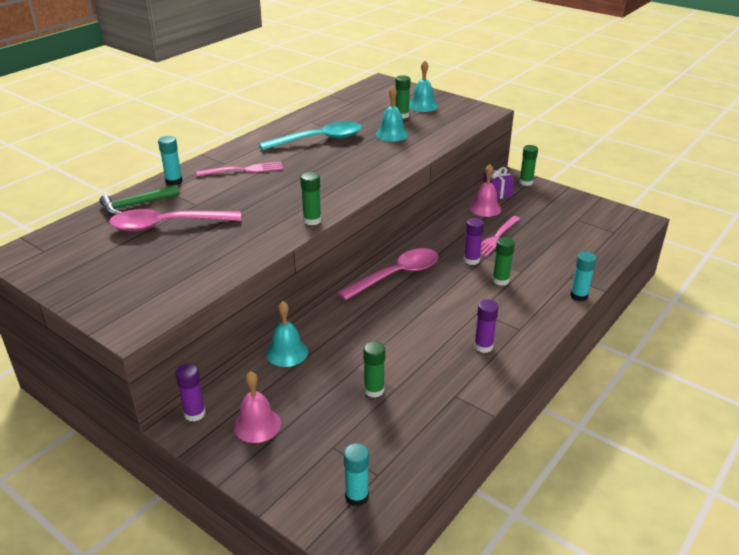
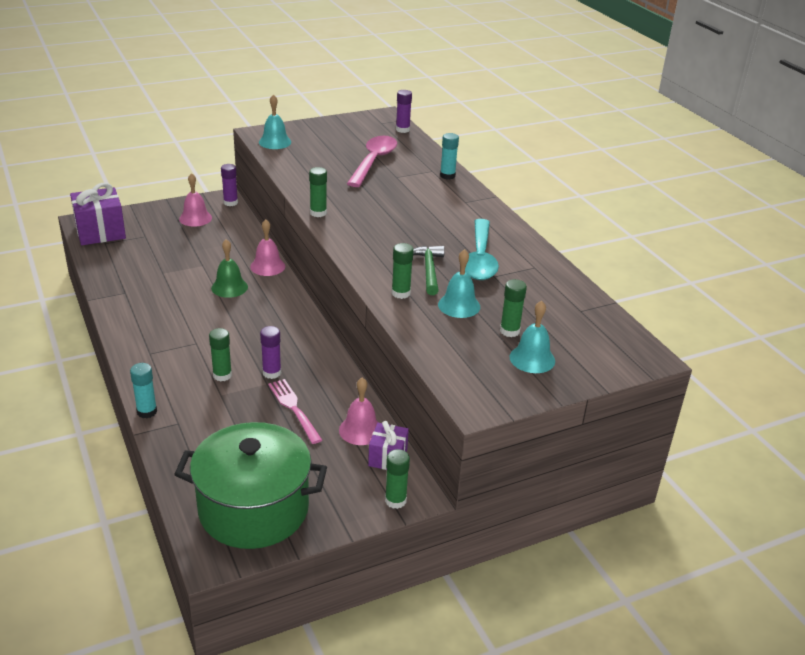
camera: 115 degrees right, 0 degrees up
green hammer [100,185,180,215] -> green hammer moved to [413,246,445,295]
pink fork [196,162,283,176] -> none
turquoise bell [266,301,308,367] -> turquoise bell moved to [259,94,291,149]
pink spoon [337,248,438,301] -> none
turquoise glue stick [344,443,369,506] -> purple gift [70,183,126,245]
green glue stick [364,341,385,398] -> green glue stick moved to [392,243,414,299]
purple glue stick [474,299,499,353] -> purple glue stick moved to [396,90,412,133]
none -> green pot [174,422,327,549]
none -> green bell [211,239,248,298]
none -> pink bell [250,220,285,276]

